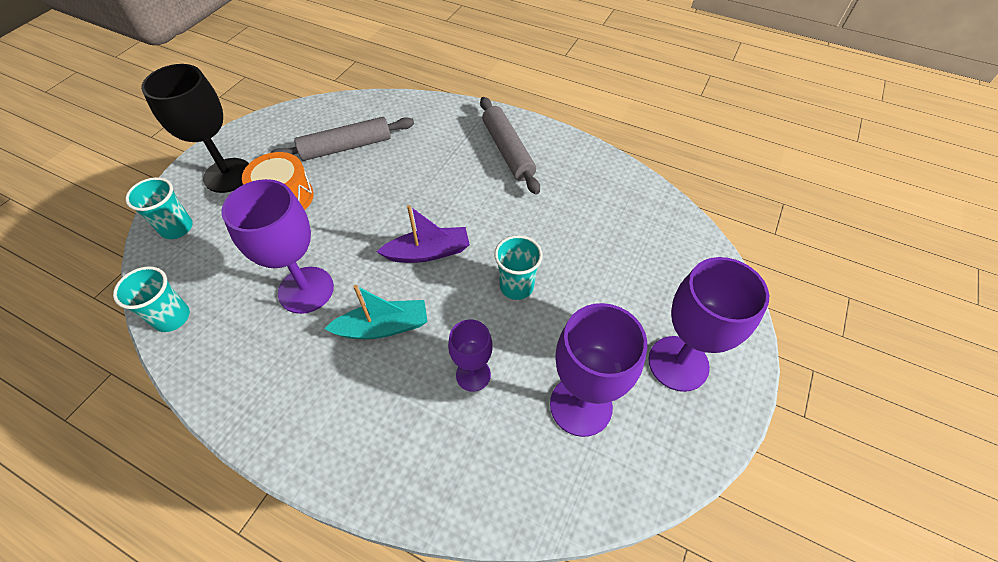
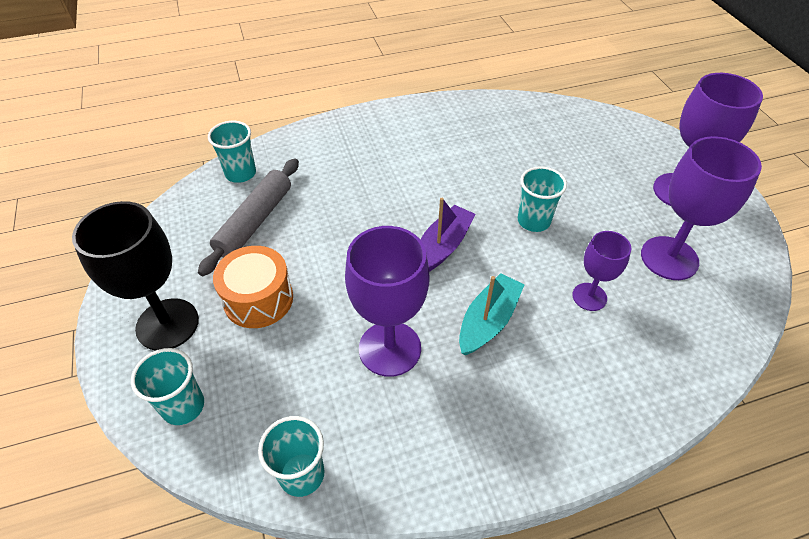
camera: 45 degrees left, 5 degrees down
grey rolling pin [480,97,540,194] -> none
none -> turquoise cup [208,121,256,183]

